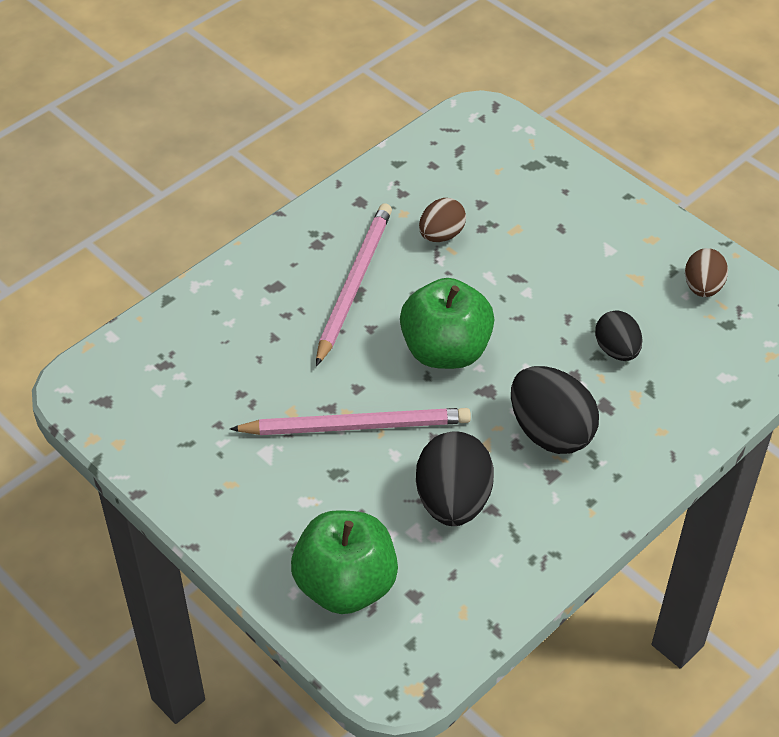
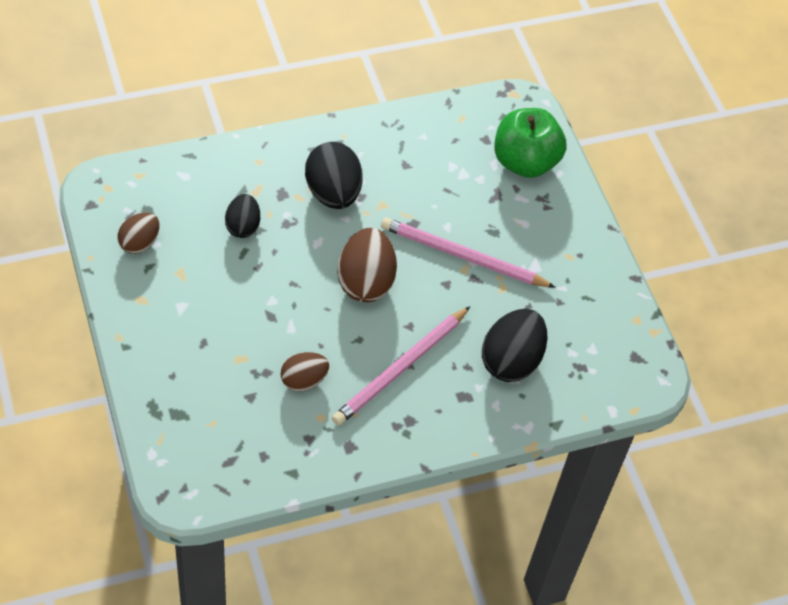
camera: 160 degrees left, 5 degrees up
green apple [400,278,494,369] -> brown egg [337,228,397,302]
black egg [416,431,494,526] -> black egg moved to [482,309,548,382]

